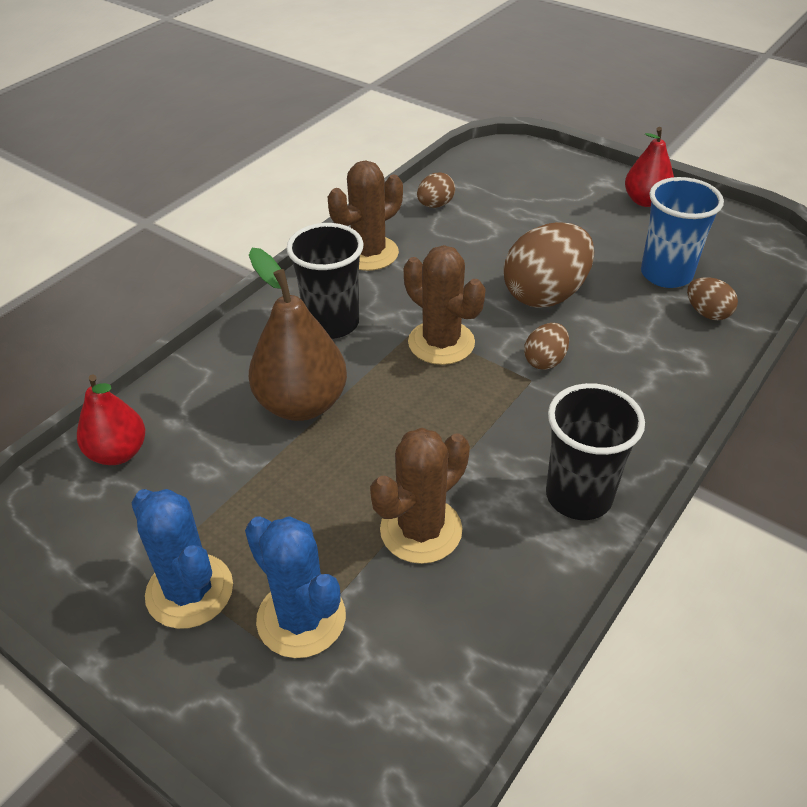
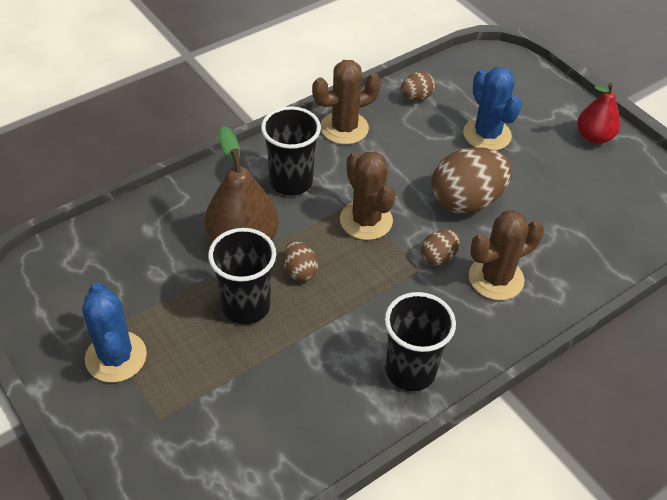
camera: 15 degrees right, 5 degrees up
red pear [77,374,145,465] -> none
blue cactus [245,516,346,658] -> blue cactus moved to [463,67,522,151]
brown cactus [370,428,470,564] -> brown cactus moved to [469,211,544,300]
blue cup [641,177,724,288] -> none
brown egg [687,277,738,320] -> brown egg moved to [283,241,318,282]
none -> black cup [208,228,276,324]

